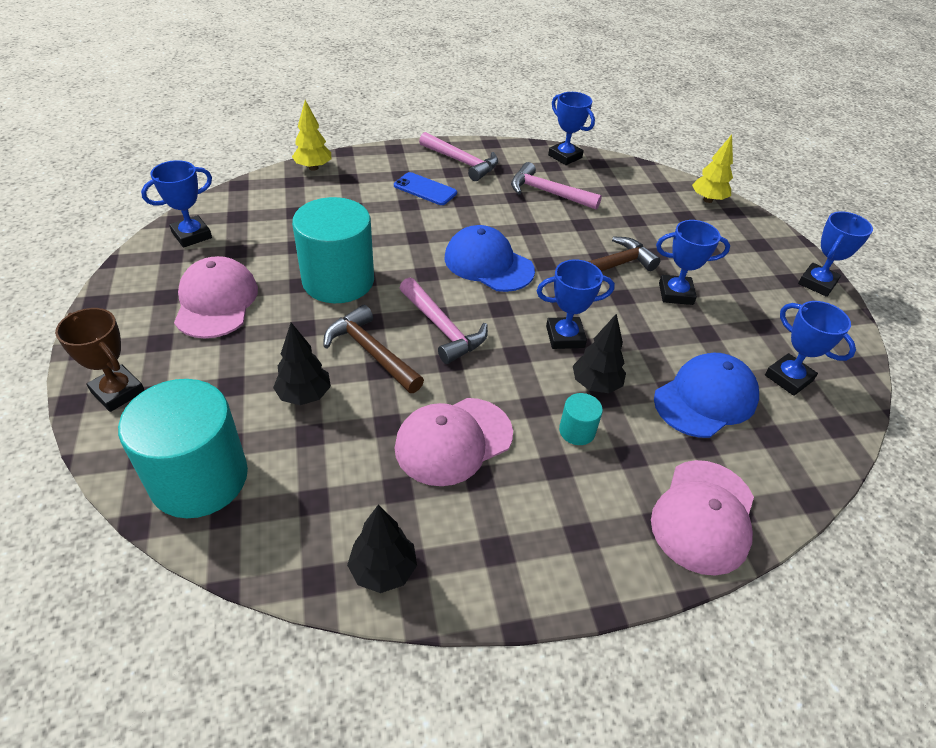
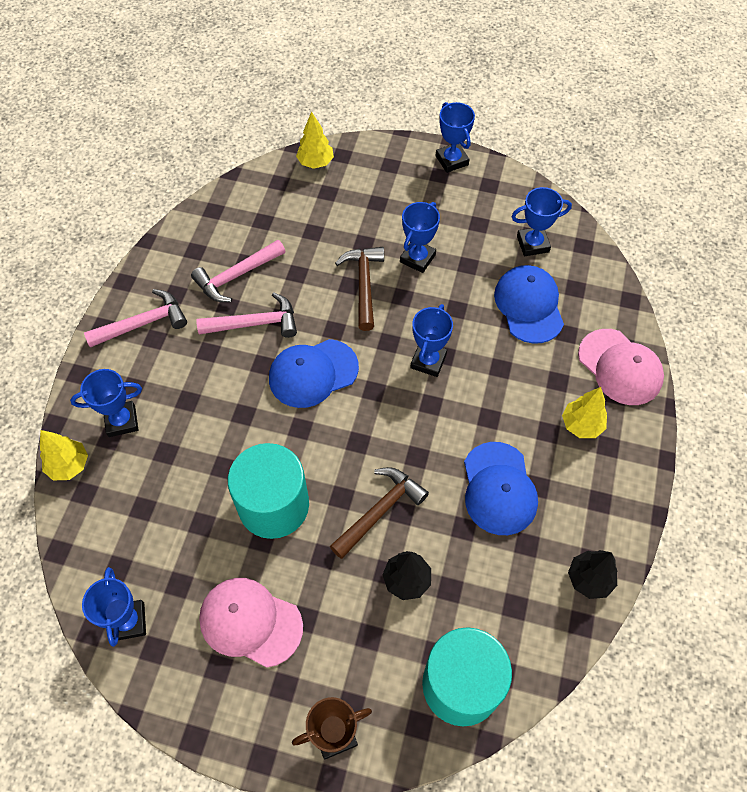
camera: 60 degrees left, 15 degrees up
brown hammer [324,305,424,393] -> brown hammer turned 150 degrees clockwise [330,467,429,559]
blue phone [394,172,457,205] -> none
pink cap [395,398,513,486] -> blue cap [464,442,538,535]
pink hammer [400,277,488,364] -> pink hammer moved to [196,292,297,338]
blue trophy [548,92,595,165] -> blue trophy moved to [70,369,142,437]
turquoise cylinder [559,393,603,445] -> none
black tree [573,313,626,393] -> none
none -> yellow tree [562,387,607,438]

